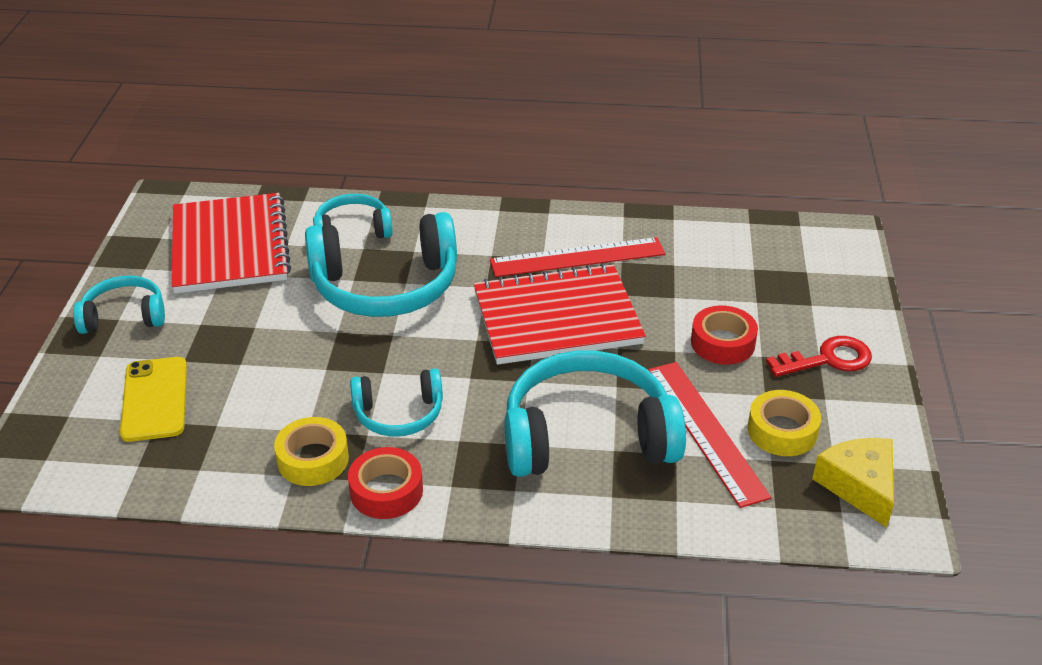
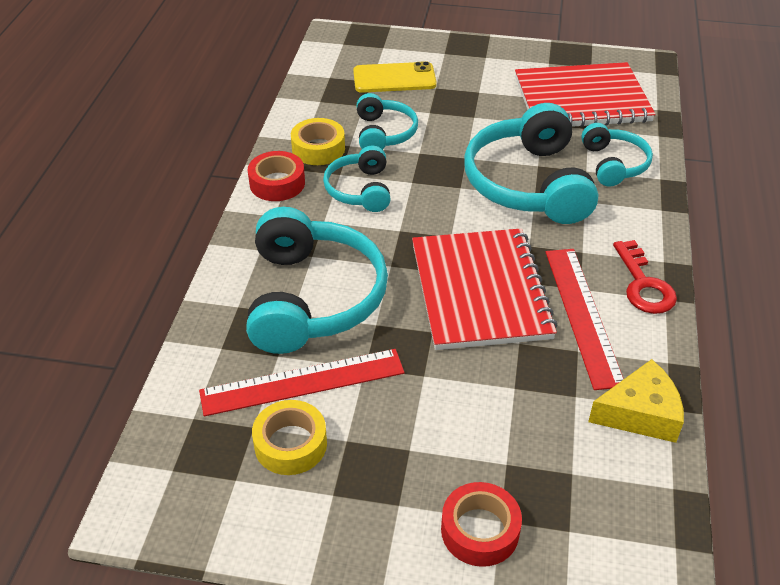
camera: 95 degrees right, 5 degrees up
turquoise headphones [73,276,165,334] -> turquoise headphones moved to [356,93,418,150]
red tape [691,305,758,365] -> red tape moved to [441,482,522,567]
red key [766,336,872,377] -> red key moved to [613,240,677,314]
yellow cheese [812,438,894,528] -> yellow cheese moved to [588,359,684,443]

